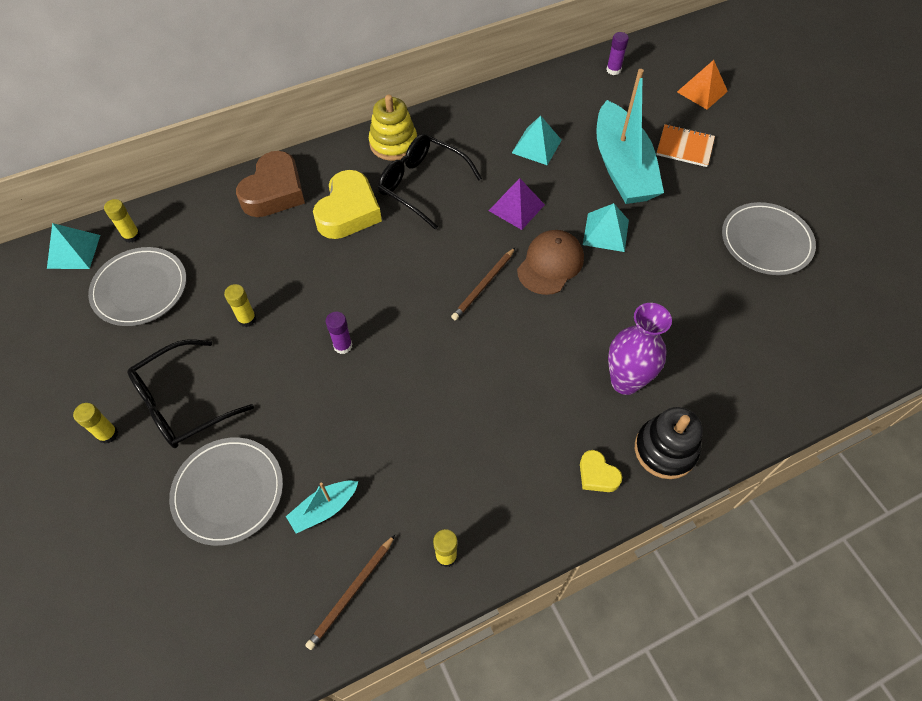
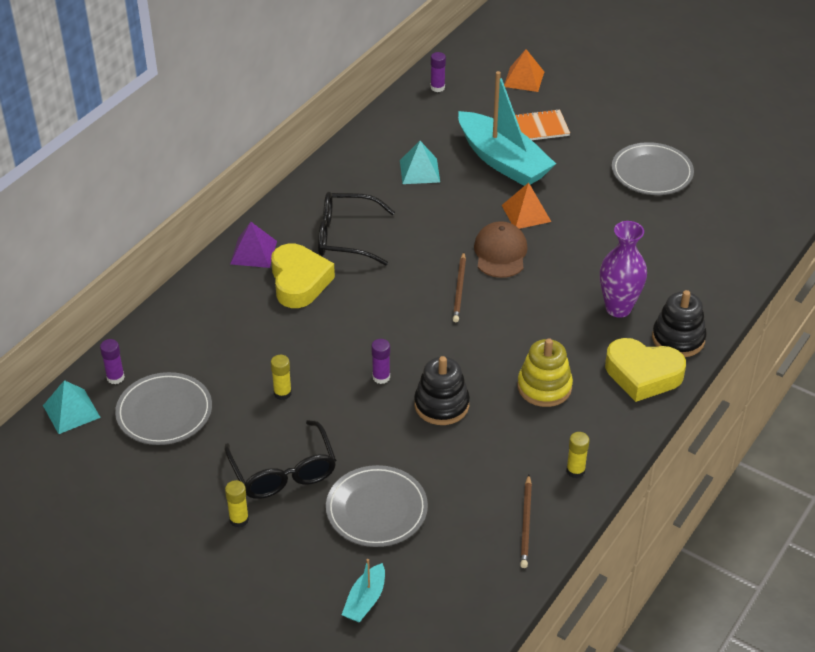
camera: 30 degrees left, 15 degrees down
yellow glue stick [104,199,140,243] -> purple glue stick [100,339,125,384]
black glasses [127,339,254,448] -> black glasses turned 45 degrees counterclockwise [224,420,336,499]
brown heart [236,151,305,217] -> none
turquoise boat [286,481,358,533] -> turquoise boat moved to [342,559,385,623]
yellow stacking toy [369,95,417,161] -> yellow stacking toy moved to [517,338,573,407]
purple pyramid [489,178,545,230] -> purple pyramid moved to [230,222,277,268]
yellow heart [580,450,622,492] -> yellow heart [605,338,686,402], size x2.02
turquoise pyramid [583,203,629,252] -> orange pyramid [502,183,551,229]
none -> black stacking toy [414,356,470,425]

